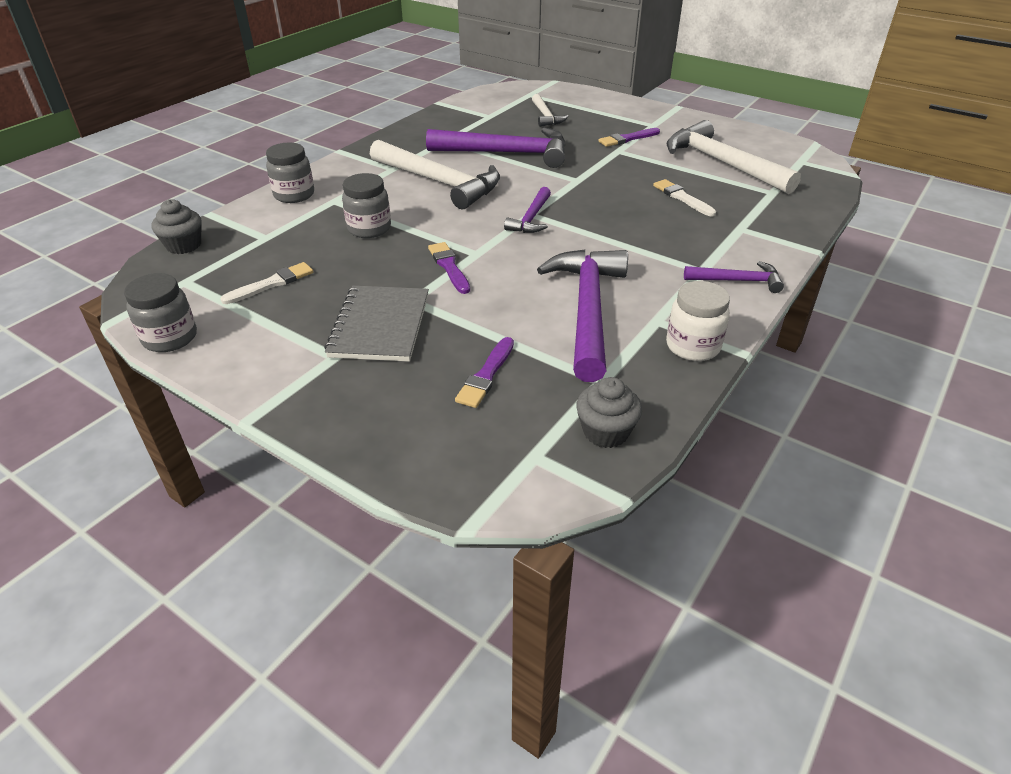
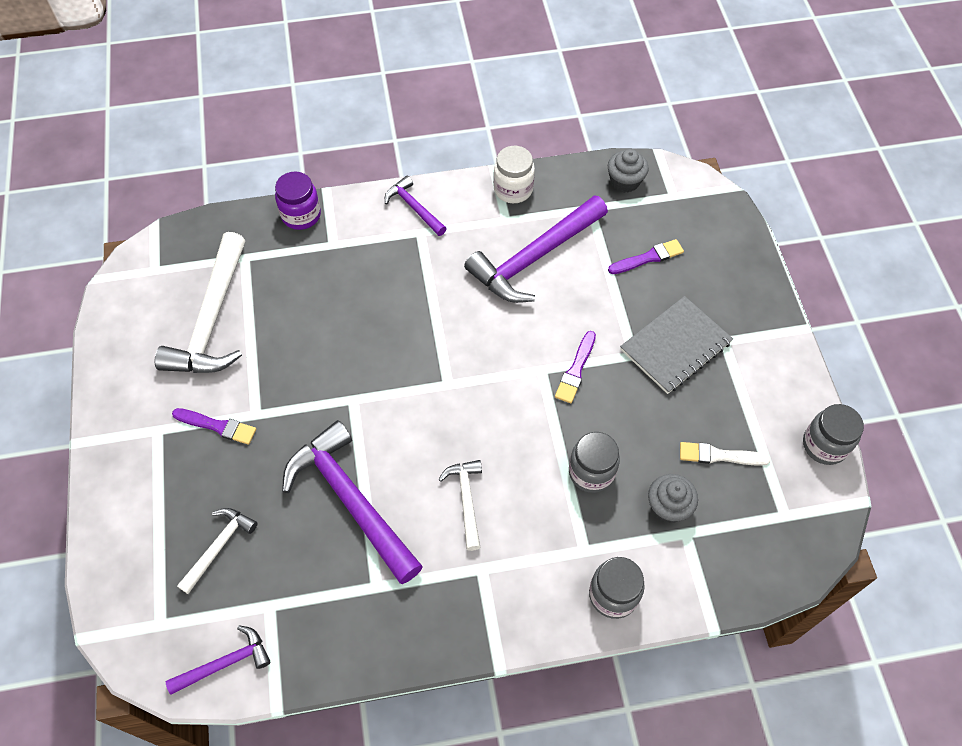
camera: 135 degrees left, 20 degrees up
grey cupcake [151,199,202,254] -> grey cupcake moved to [648,474,698,523]
white hammer [370,140,500,209] -> white hammer [438,460,482,551], size x0.51
purple hammer [504,187,551,233] -> purple hammer moved to [166,625,271,695]
white brush [653,179,716,216] -> none
none -> purple jar [275,171,321,230]

